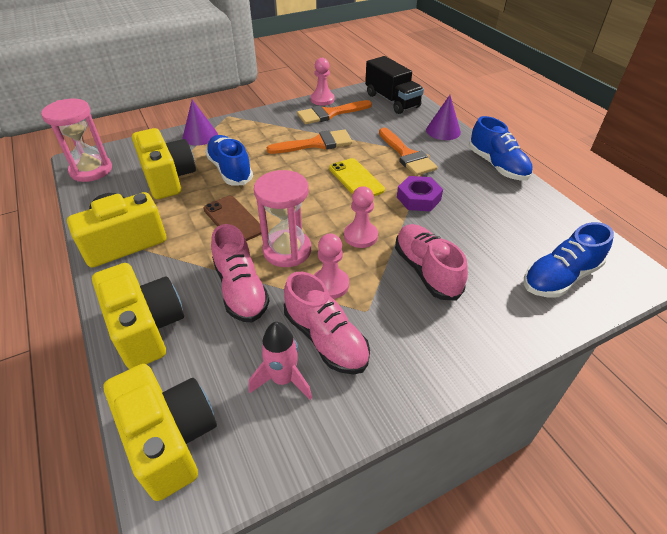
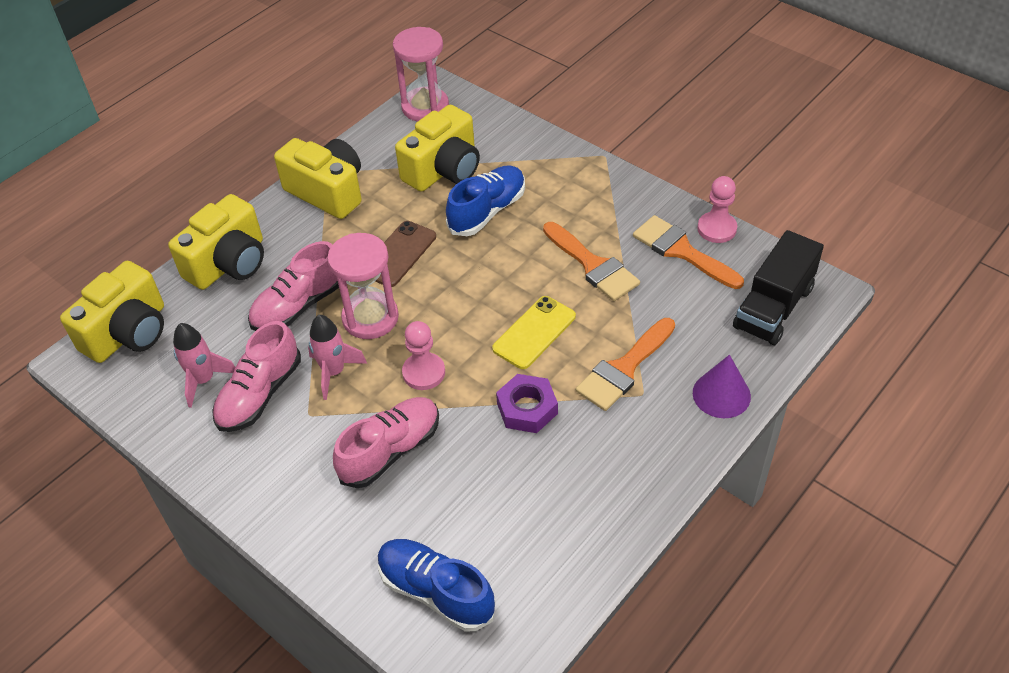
camera: 70 degrees right, 5 degrees up
purple cone [183,100,218,146] -> none
pink pawn [314,234,349,299] -> pink rocket [308,315,367,400]
blue shoe [469,116,533,181] -> none

